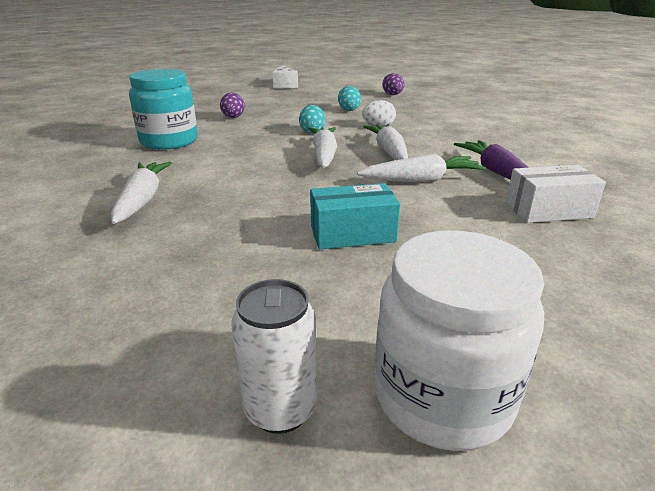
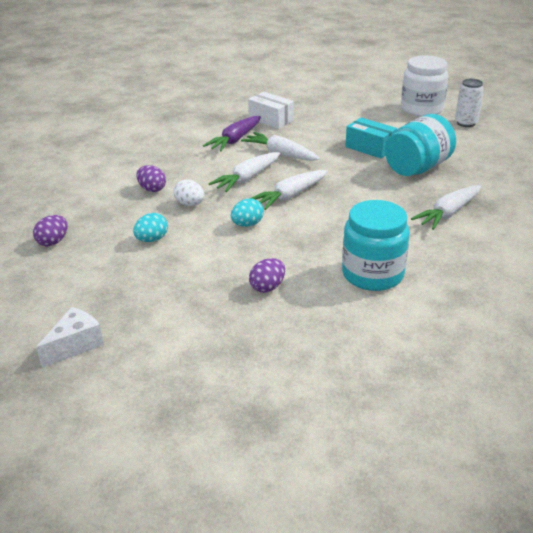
camera: 130 degrees left, 5 degrees up
none -> purple egg [136,165,166,192]
none -> turquoise jar [385,114,456,176]

